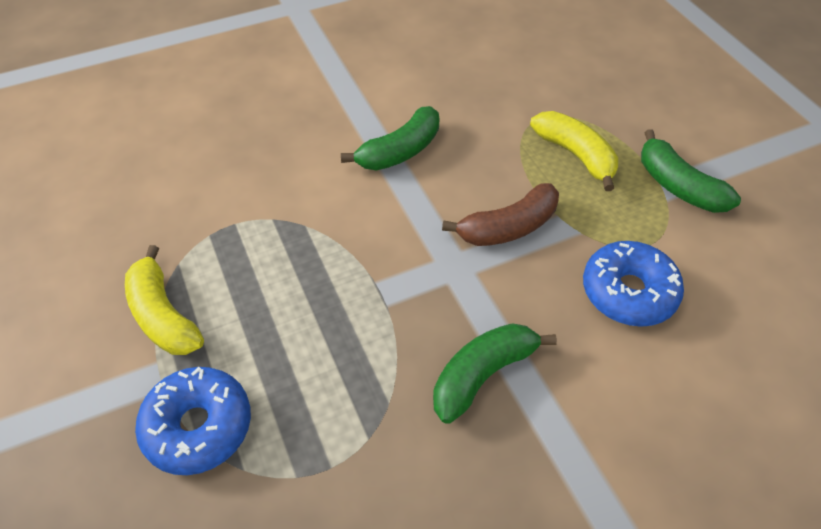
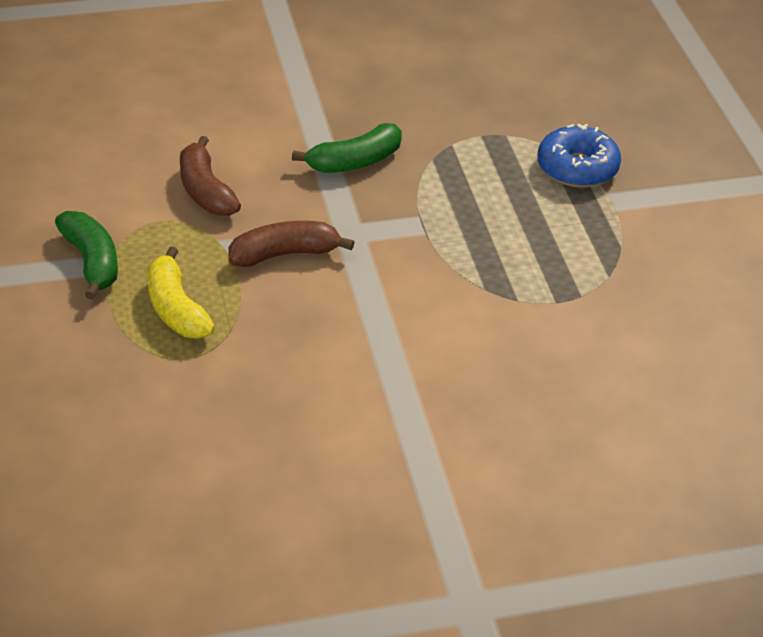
camera: 170 degrees left, 10 degrees down
yellow banana [125,245,204,355] -> none
green banana [341,106,439,170] -> none
blue donut [583,241,684,327] -> brown banana [180,136,241,216]

